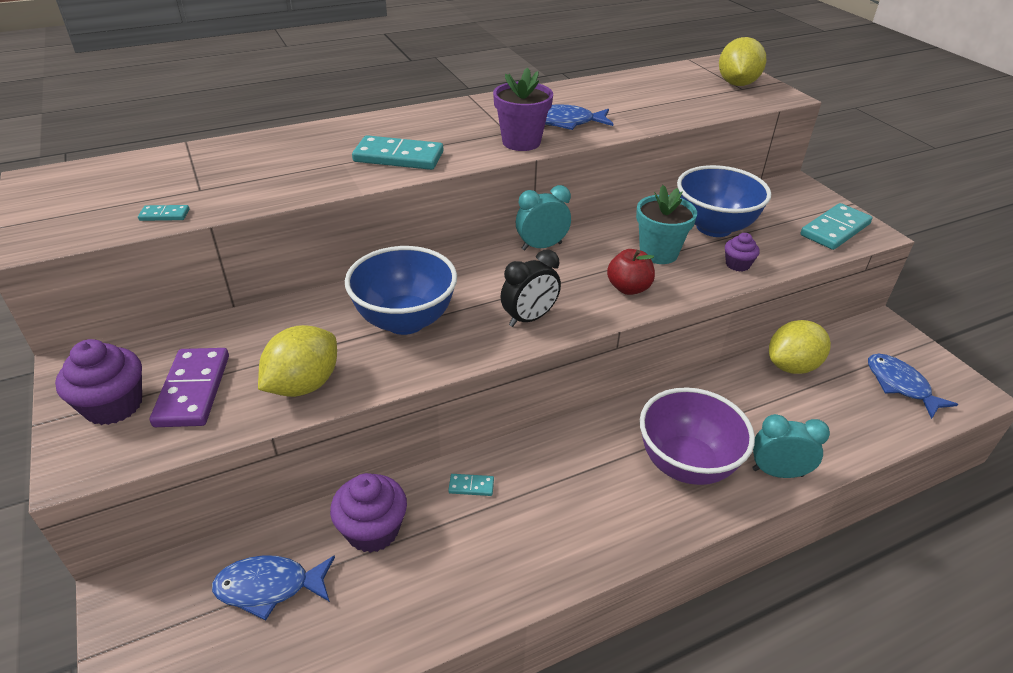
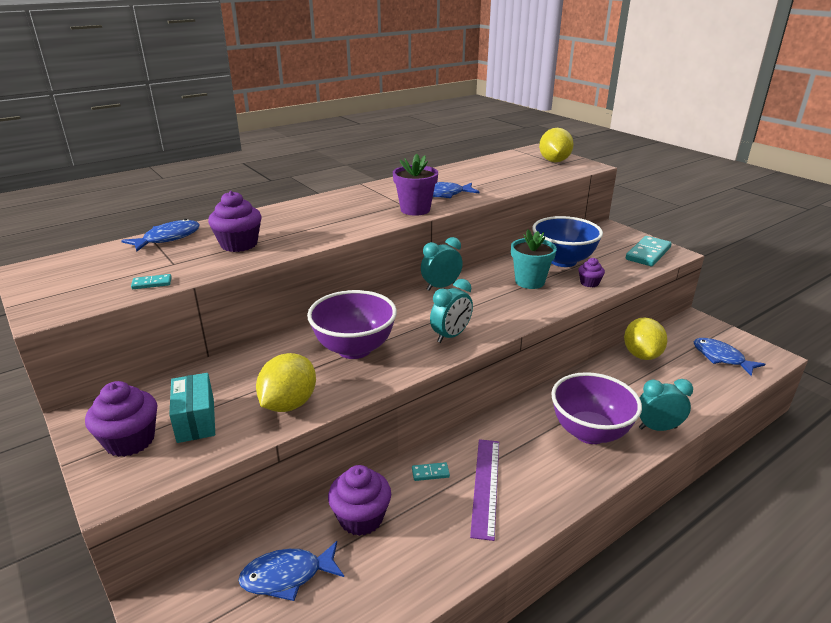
camera: 10 degrees left, 10 degrees down
purple domino [150,348,229,427] -> turquoise box [169,373,215,443]
blue bowl [345,246,457,335] -> purple bowl [307,290,397,359]
turquoise domino [352,135,443,170] -> none
black clock [501,249,561,327] -> turquoise clock [430,279,473,343]
red apple [607,249,655,295] -> none
yellow lemon [769,320,831,374] -> yellow lemon turned 45 degrees counterclockwise [624,317,667,360]
none -> blue fish [121,219,200,252]
none -> purple cupcake [208,191,262,252]
none -> purple ruler [470,439,499,541]

